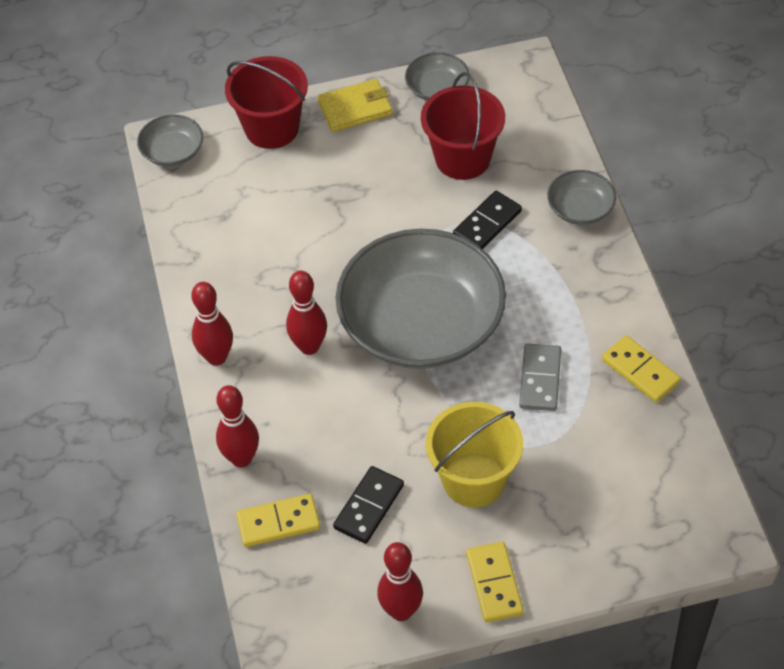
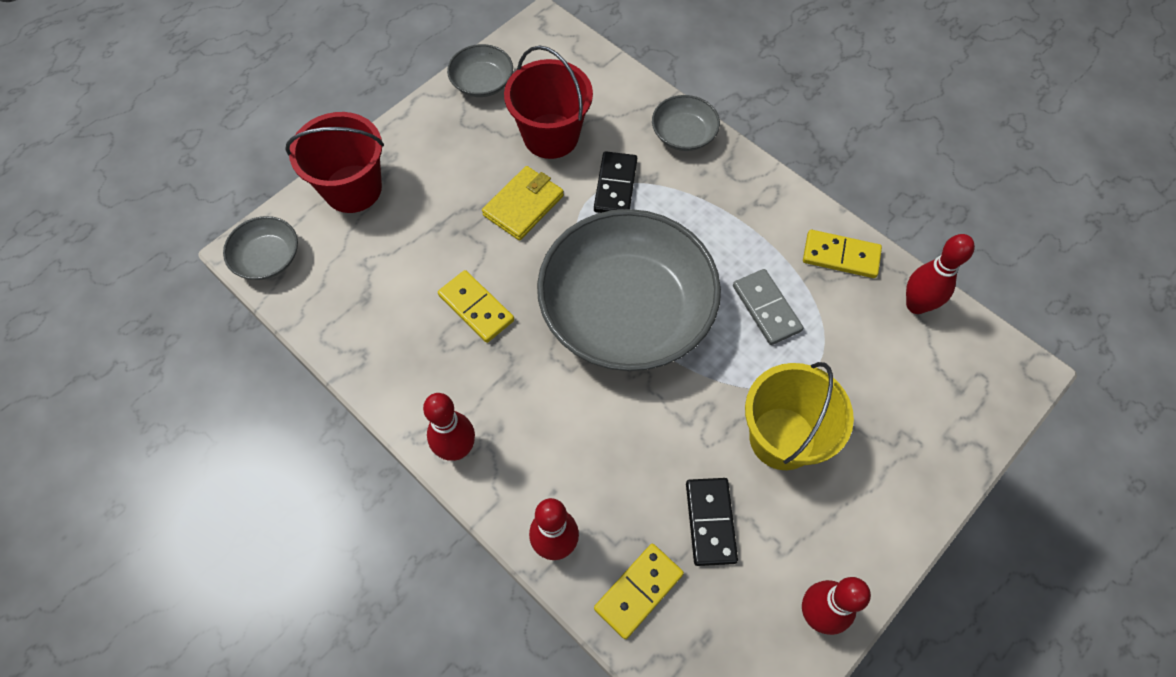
camera: 35 degrees left, 10 degrees up
red bowling pin [286,271,327,355] -> red bowling pin moved to [906,234,975,314]
yellow wallet [318,79,392,132] -> yellow wallet moved to [482,166,564,240]
yellow domino [466,542,524,622] -> yellow domino moved to [438,270,514,343]

